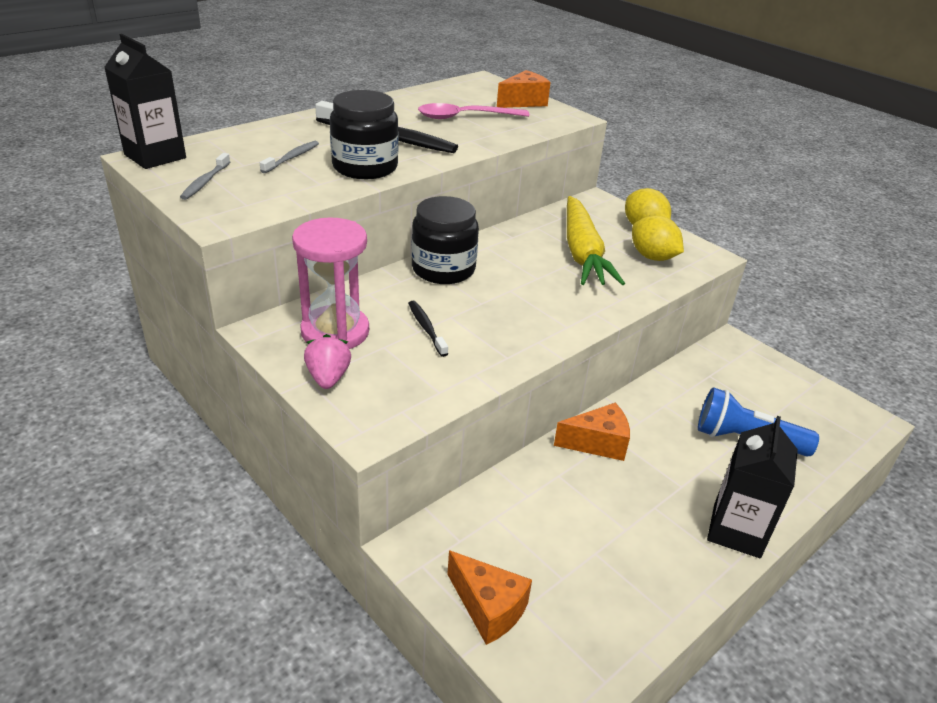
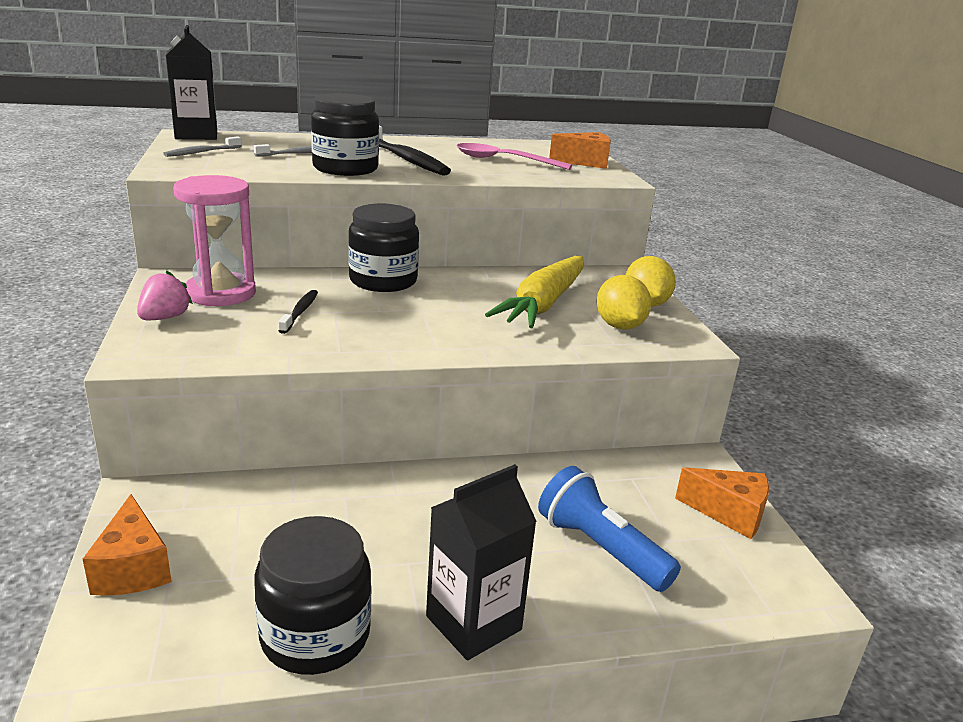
camera: 30 degrees right, 10 degrees down
orange cheese [554,403,630,461] -> orange cheese moved to [675,467,769,539]
none -> black jar [254,516,371,675]

